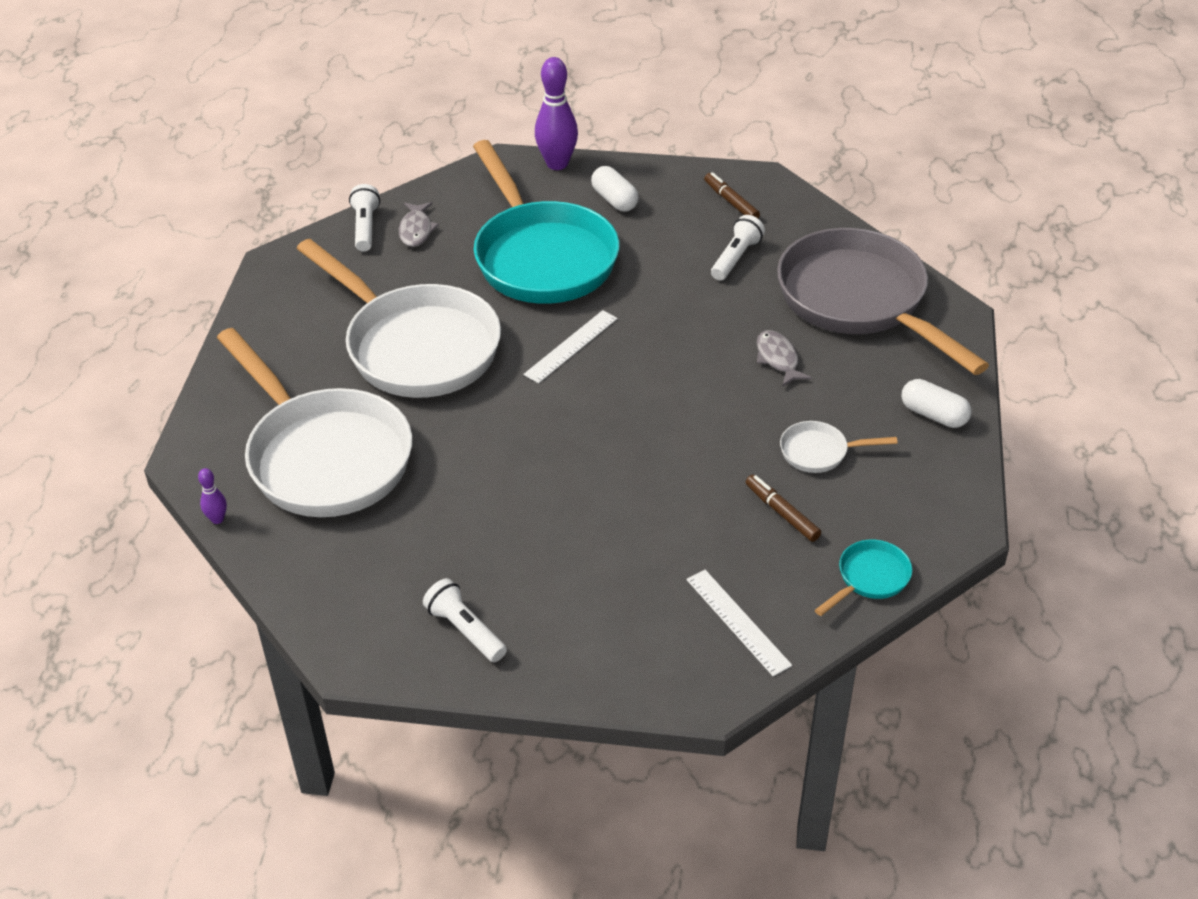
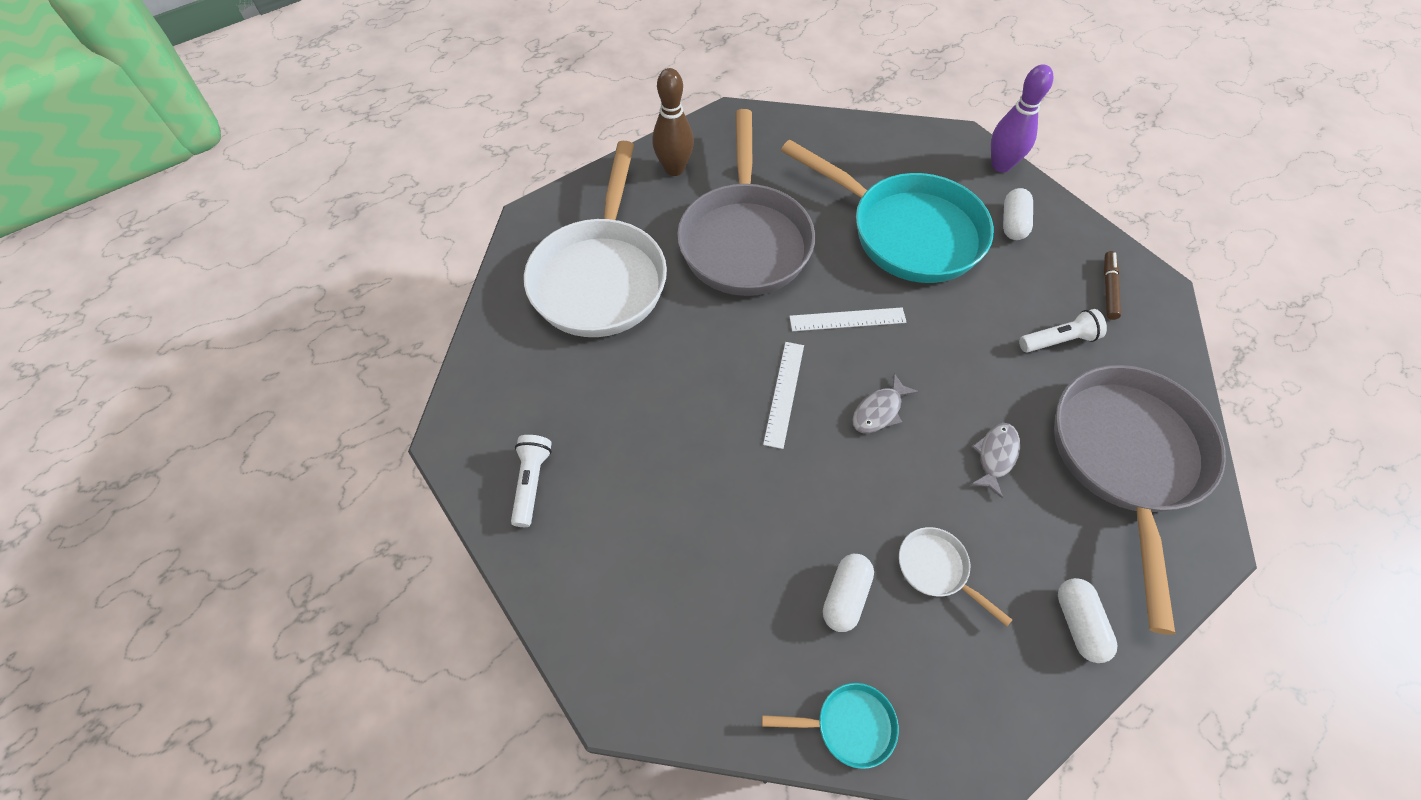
camera: 45 degrees right, 15 degrees up
purple bowling pin [198,468,227,524] -> none
white pan [297,239,501,398] -> grey pan [677,109,815,296]
white flashlight [349,184,380,252] -> none
grey fish [399,202,439,247] -> grey fish moved to [852,373,919,433]
turquoise pan [473,140,619,304] -> turquoise pan turned 75 degrees counterclockwise [781,140,994,283]
white ruler [686,570,792,677] -> white ruler moved to [763,342,804,449]
brown marker [746,475,821,542] -> white capsule [823,554,874,632]
none -> brown bowling pin [652,68,694,176]

